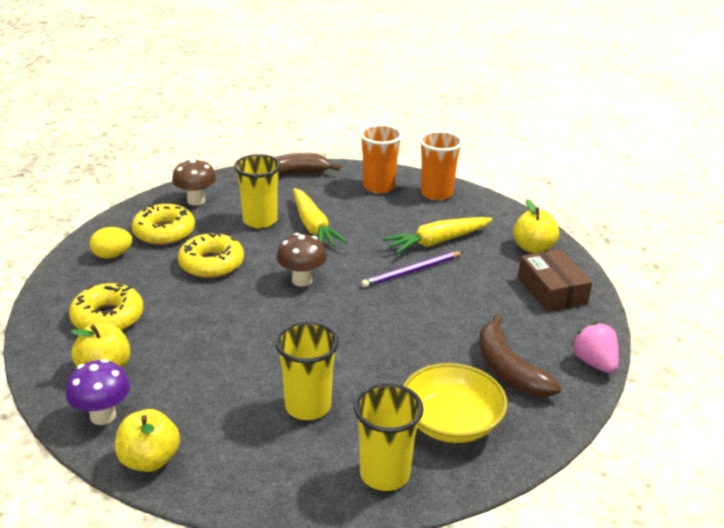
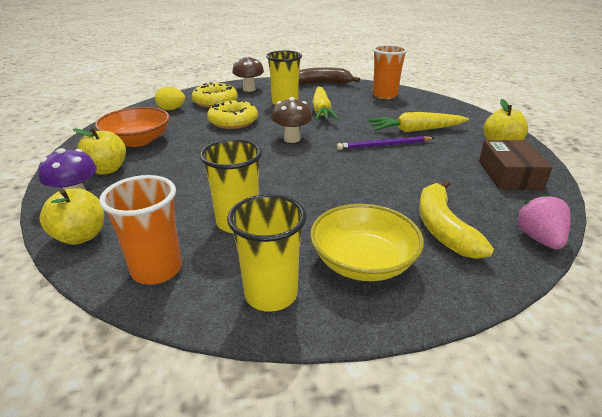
camera: 20 degrees right, 0 degrees up
yellow donut [69,283,144,331] -> orange bowl [95,107,170,147]
orange cup [419,130,463,201] -> orange cup moved to [99,175,182,285]
brown banana [479,314,562,397] -> yellow banana [419,180,494,259]

